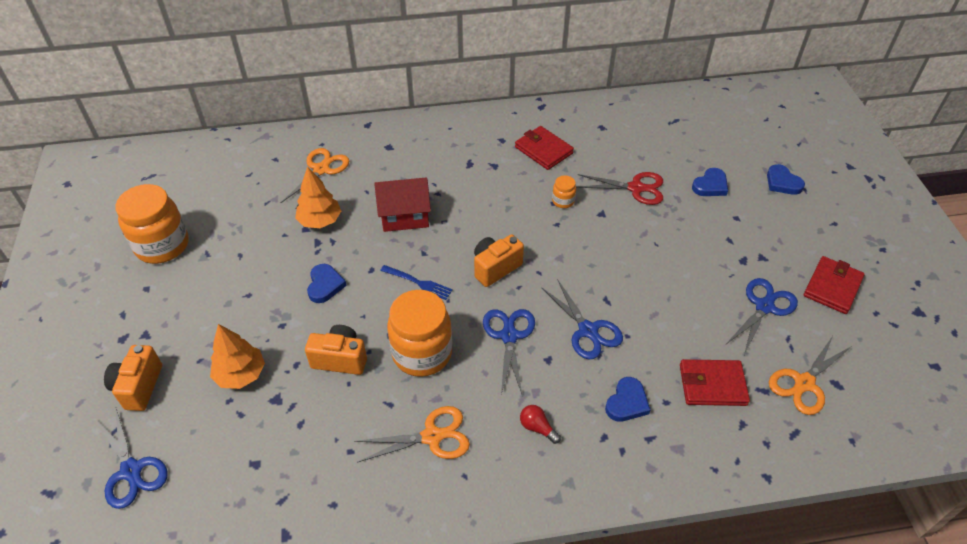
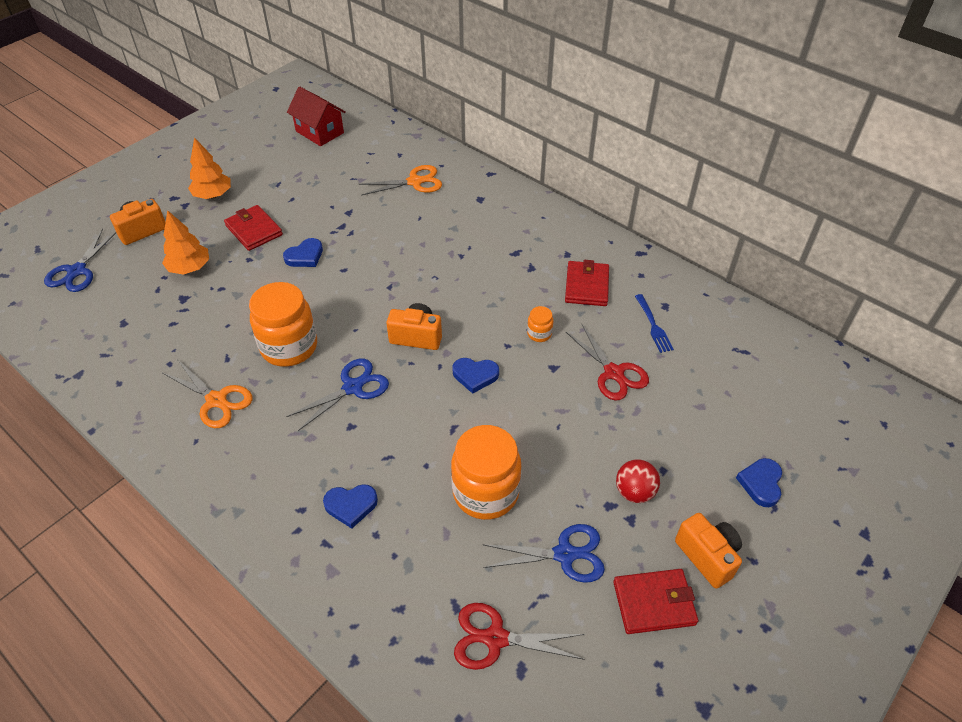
camera: 50 degrees right, 0 degrees up
orange jar [115,184,189,264] -> orange jar moved to [451,425,521,520]
orange tree [295,166,341,228] -> orange tree moved to [188,137,231,199]
orange camera [305,325,367,375] -> orange camera moved to [675,513,742,589]
red house [374,177,431,232] -> red house moved to [287,86,346,146]
blue fork [380,265,453,300] -> blue fork moved to [635,294,674,353]
red light bulb [520,405,561,444] -> none
blue scissors [541,279,623,359] -> none
red wallet [680,359,750,406] -> red wallet moved to [224,205,283,251]
blue heart [692,168,728,196] -> blue heart moved to [452,358,499,394]
orange scissors [769,336,852,415] -> red scissors [454,603,585,670]
none -> red ball [616,459,660,503]

